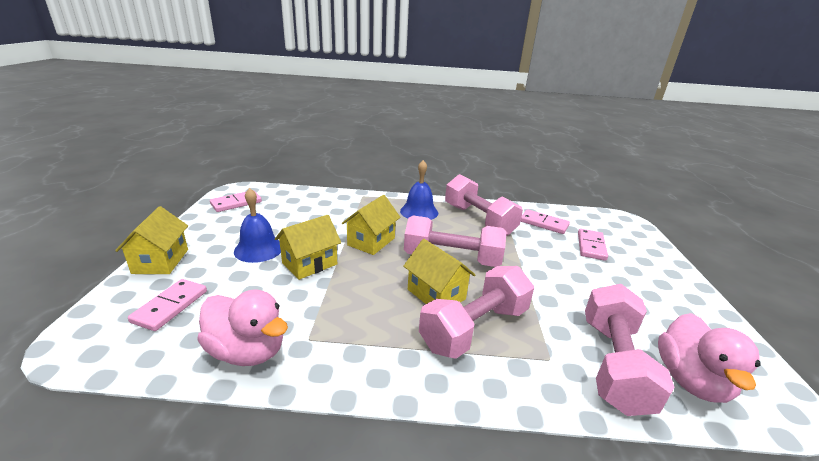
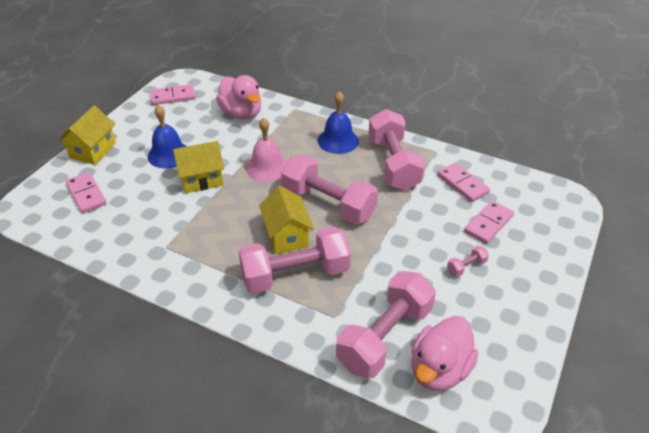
camera: 25 degrees right, 15 degrees up
pink domino [128,279,207,331] -> pink domino turned 75 degrees counterclockwise [66,172,107,213]
pink duck [197,289,288,366] -> pink duck moved to [216,75,261,120]
yellow house [342,195,401,255] -> pink bell [246,117,287,182]
none -> pink dumbbell [447,245,489,277]

